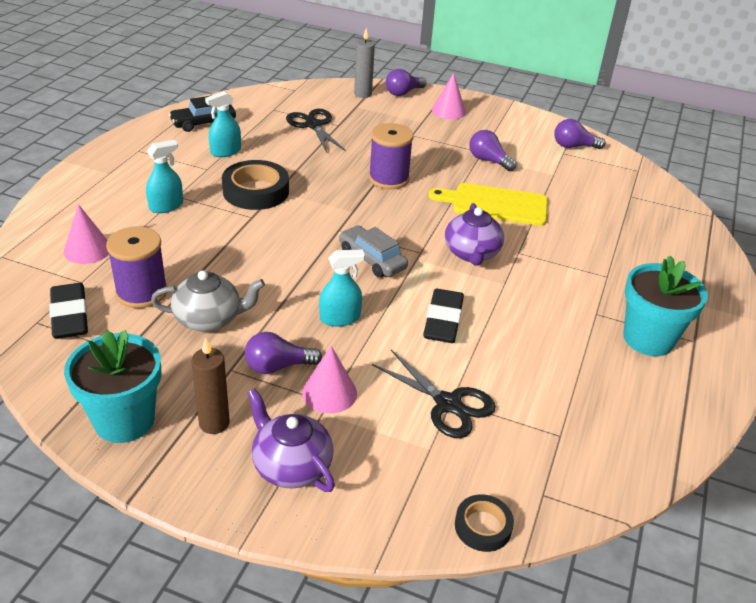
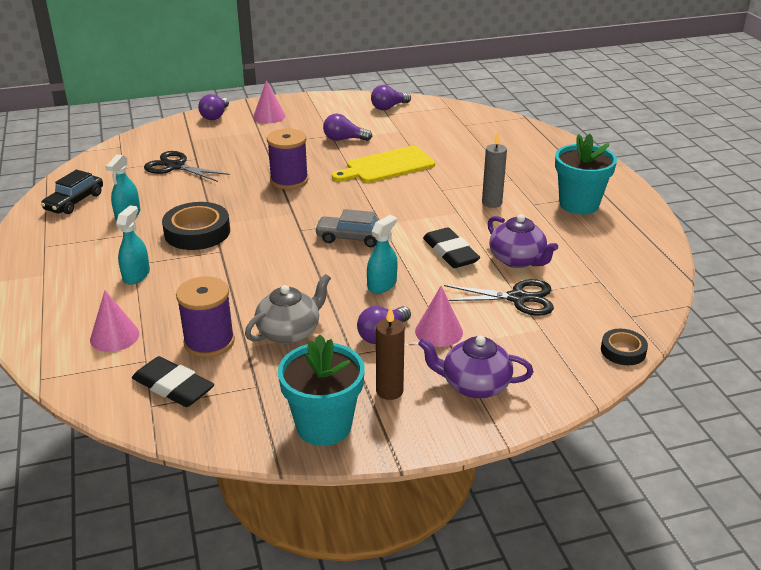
camera: 35 degrees left, 5 degrees down
grey candle [354,28,375,98] -> grey candle moved to [482,132,507,208]
purple teapot [445,203,504,266] -> purple teapot moved to [487,214,558,268]

